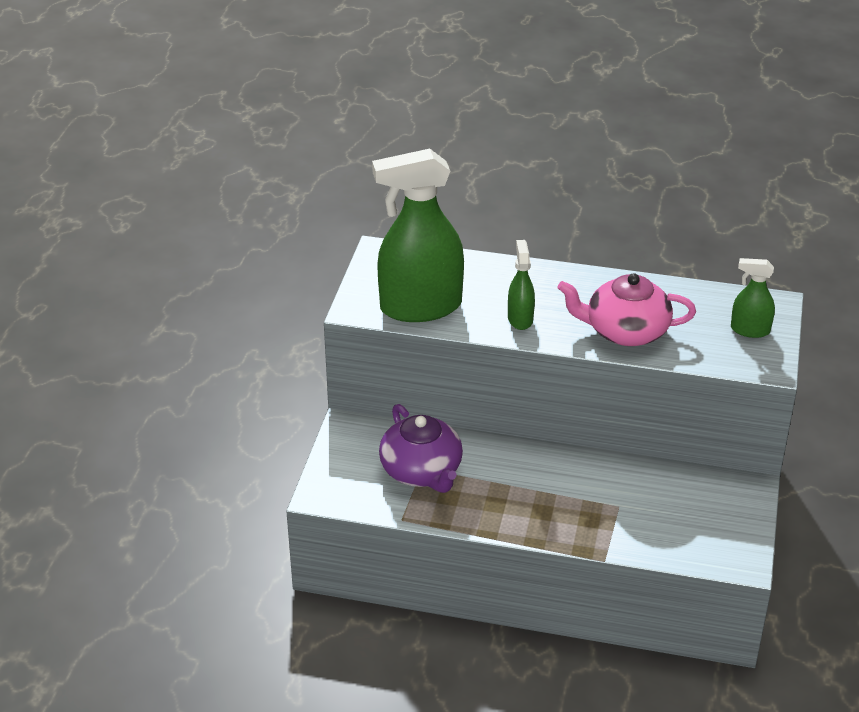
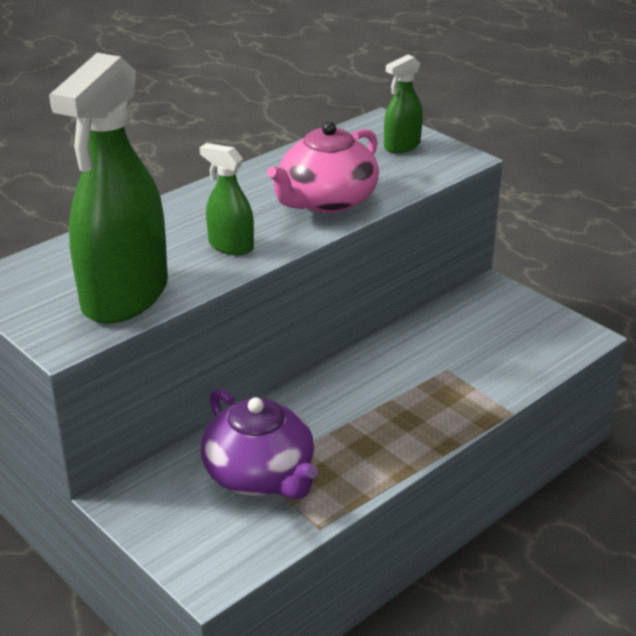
camera: 55 degrees left, 5 degrees down
purple teapot [379,404,463,493] -> purple teapot turned 45 degrees clockwise [201,389,318,499]

